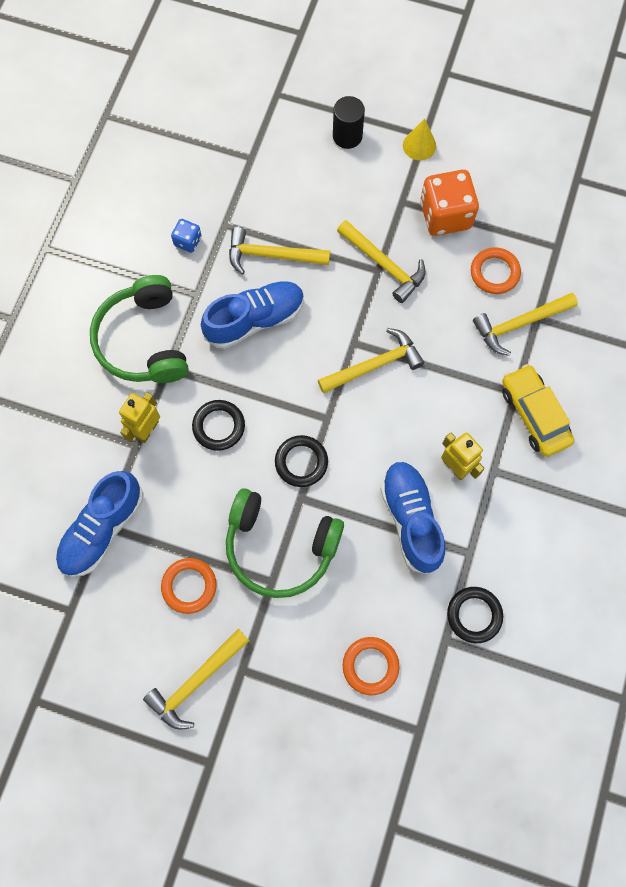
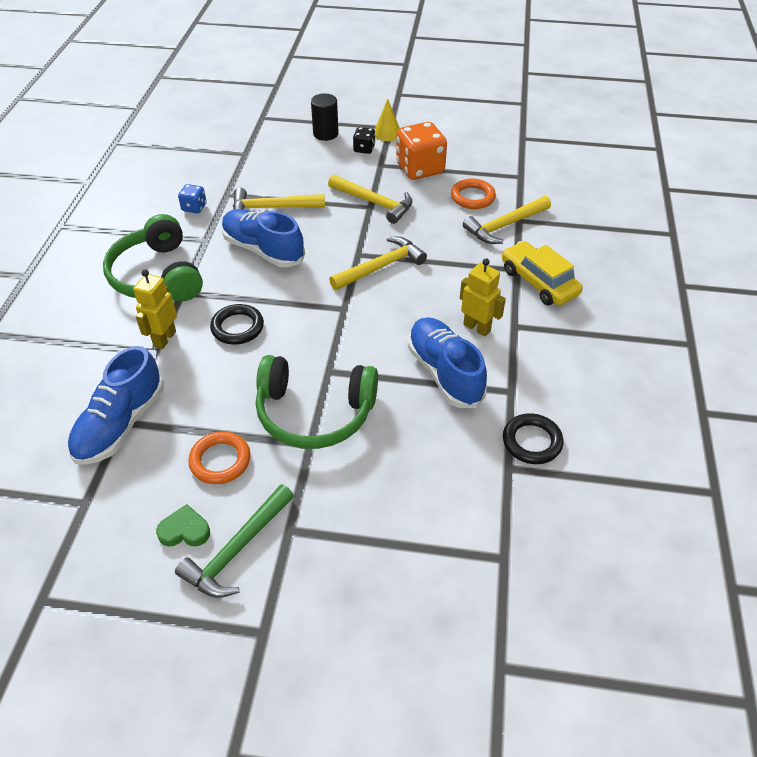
camera: 10 degrees left, 25 degrees down
yellow hammer [143,629,249,730] -> green hammer [175,484,294,598]
blue shoe [201,281,304,349] -> blue shoe turned 105 degrees counterclockwise [222,209,305,267]
black ring [275,435,328,487] -> none
orange ring [343,637,399,695] -> none
none -> green heart [156,504,210,547]
none -> black dice [353,127,375,154]

